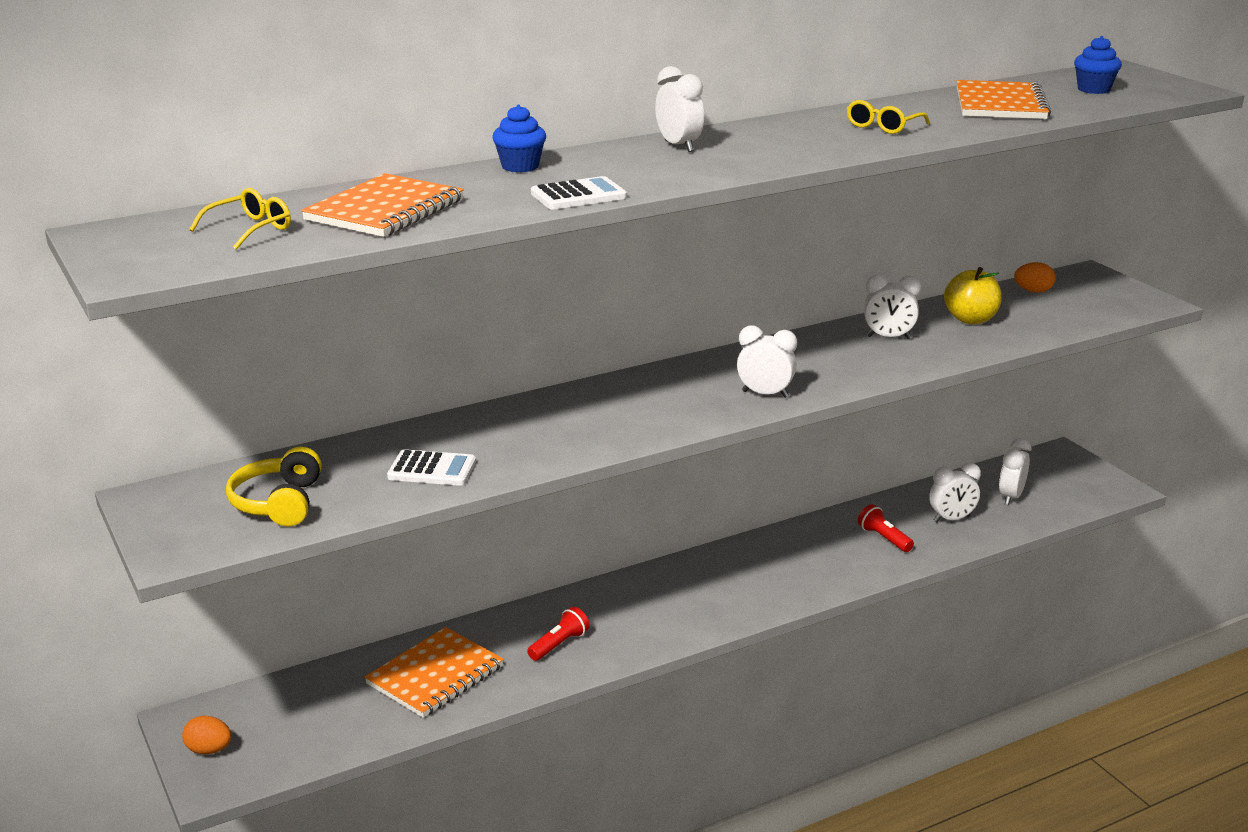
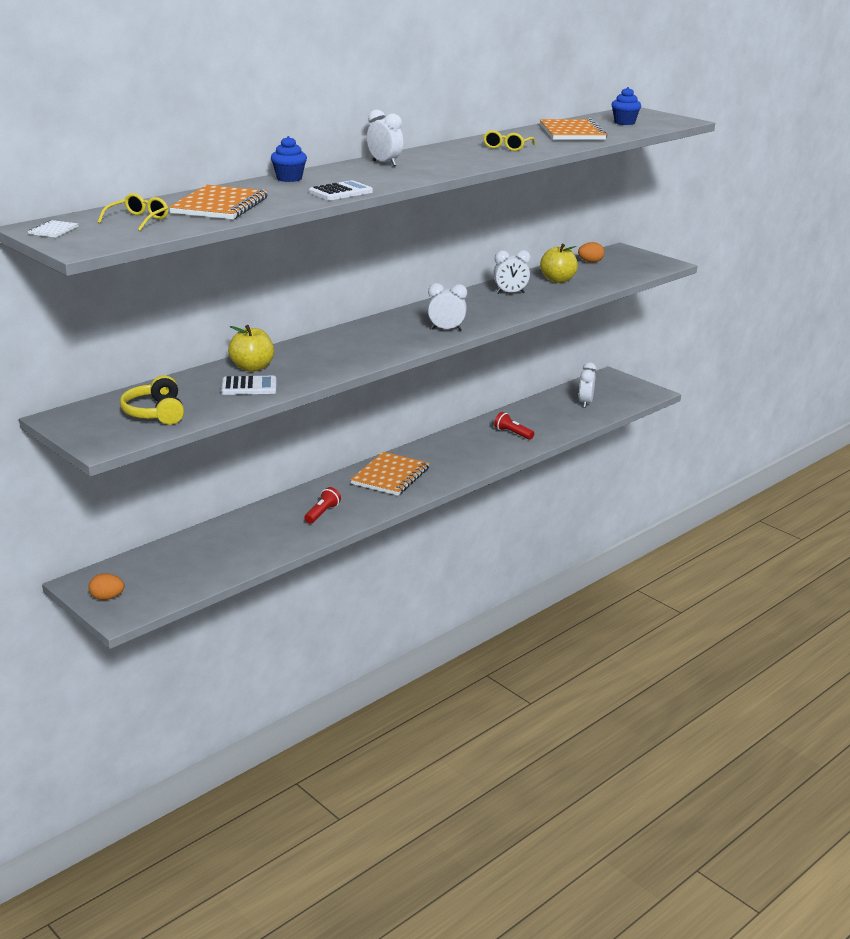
camera: 15 degrees left, 0 degrees up
orange notebook [364,627,504,718] -> orange notebook moved to [350,452,430,496]
white clock [929,463,981,523] -> none
none -> white notebook [28,220,79,238]
none -> yellow apple [228,325,274,372]

